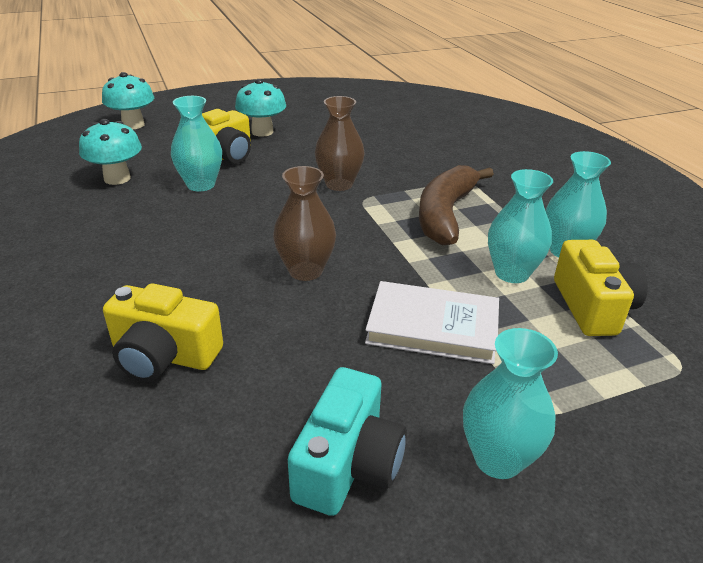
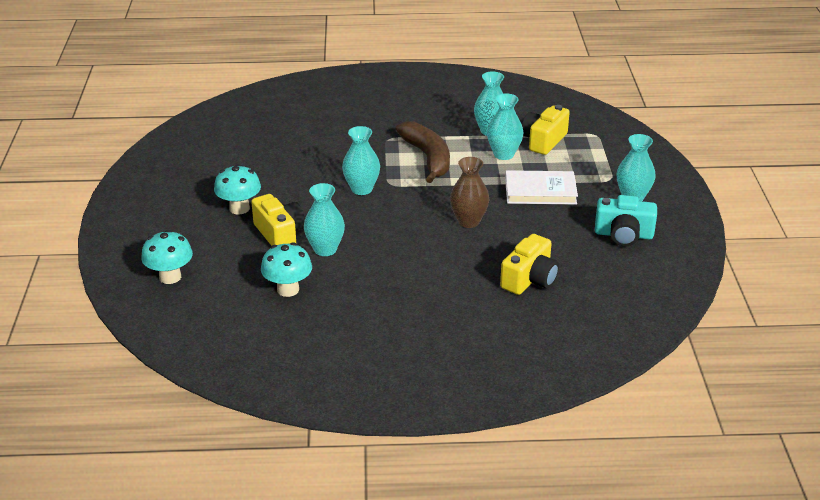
camera: 70 degrees left, 0 degrees up
turquoise camera [288,367,407,516] -> turquoise camera turned 150 degrees clockwise [595,195,657,246]
brown vase [315,96,364,191] -> turquoise vase [342,126,380,195]
white book [365,281,499,364] -> white book turned 60 degrees clockwise [505,170,578,205]
brown banana [419,165,494,245] -> brown banana turned 150 degrees counterclockwise [396,121,450,183]
yellow camera [554,240,648,336] -> yellow camera turned 75 degrees counterclockwise [522,105,570,155]

